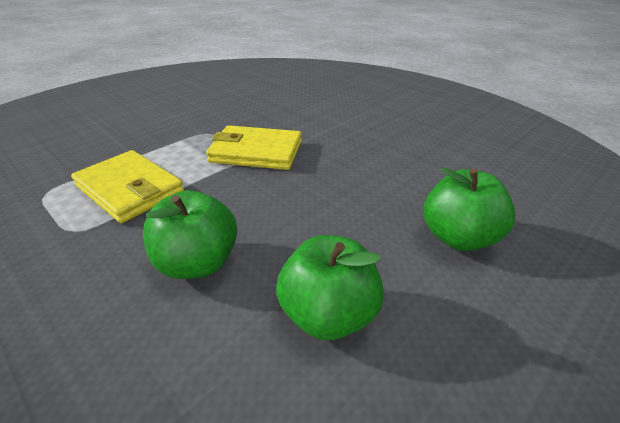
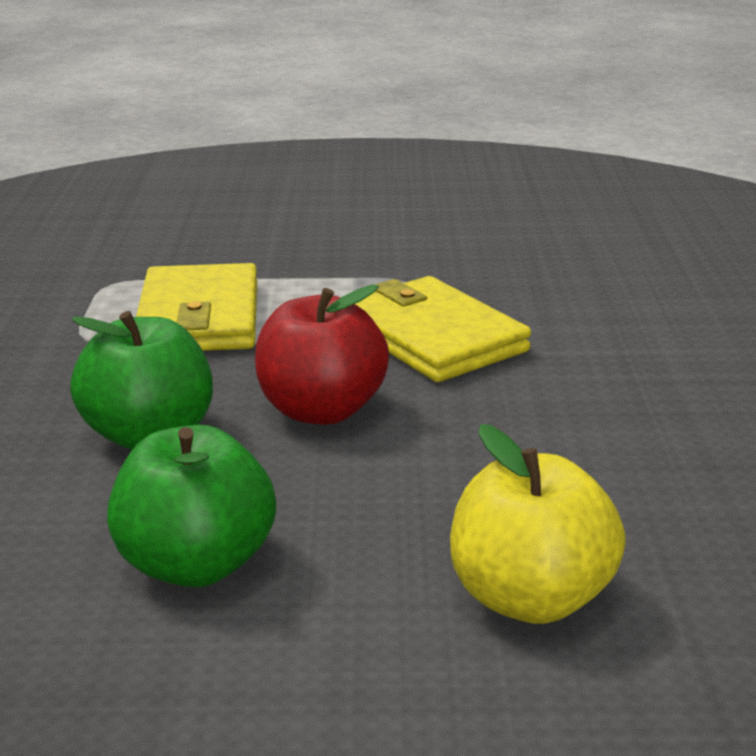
camera: 45 degrees right, 10 degrees down
green apple [424,167,515,251] -> yellow apple [450,424,626,624]
none -> red apple [255,285,389,425]

